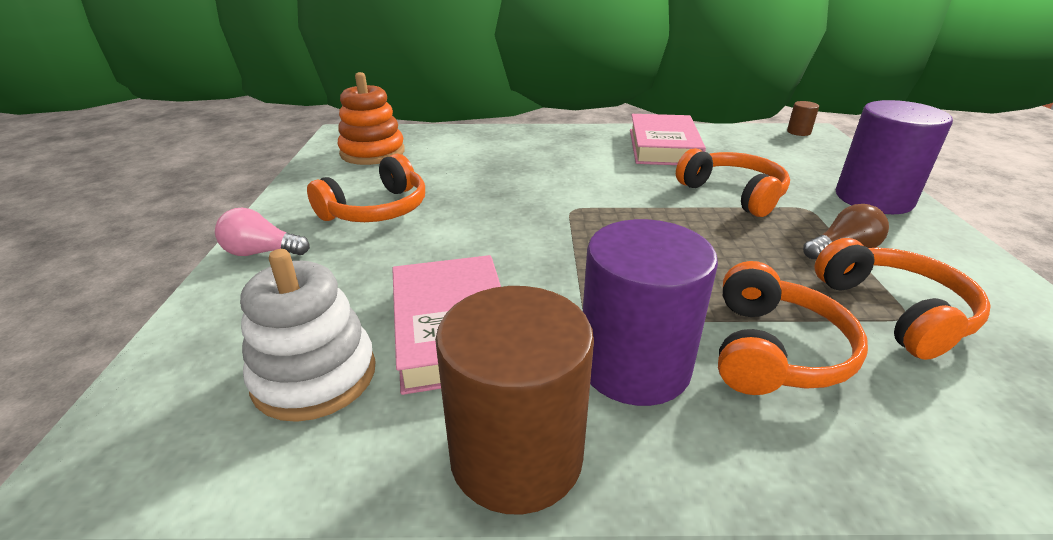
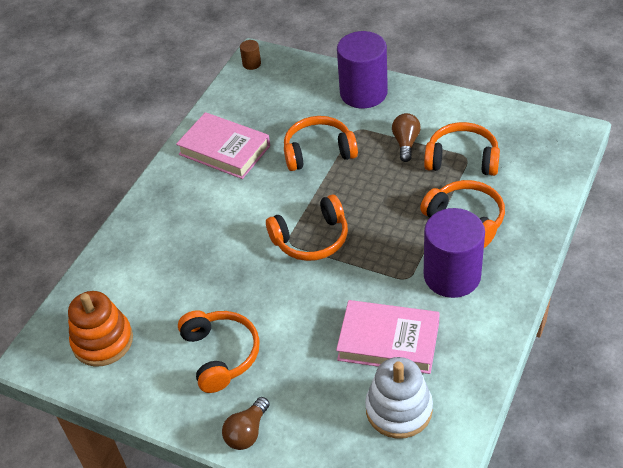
camera: 60 degrees left, 15 degrees up
pink light bulb [215,208,310,256] -> brown light bulb [222,397,270,450]
brown cylinder [435,286,594,515] -> none
none -> orange headphones [266,195,348,261]

